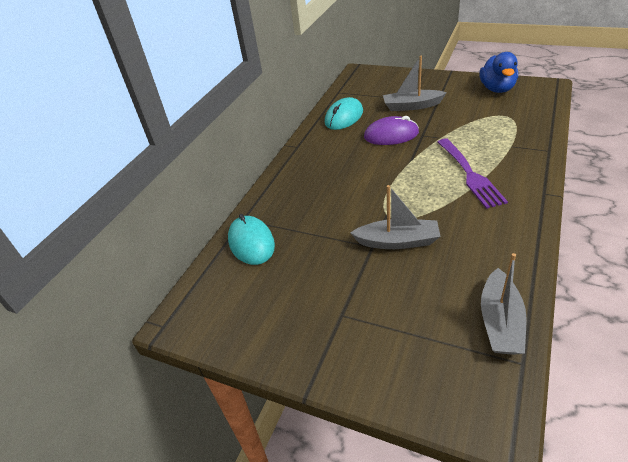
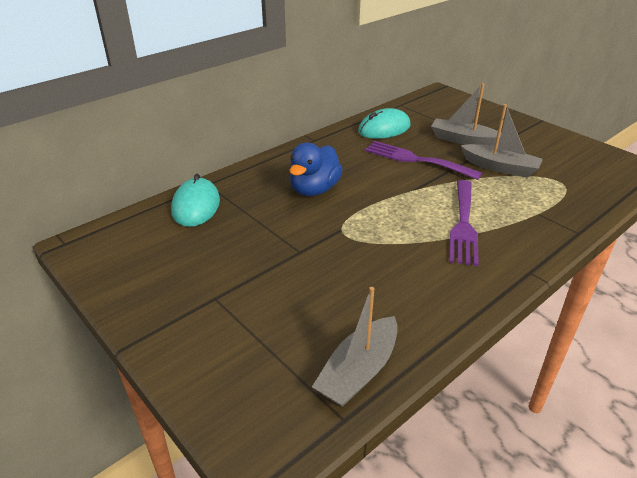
camera: 20 degrees right, 5 degrees down
grey boat [351,185,441,249] -> grey boat moved to [460,104,543,178]
purple mouse [364,116,419,145] -> purple fork [365,141,482,180]
blue duck [479,52,518,93] -> blue duck moved to [289,143,343,196]

